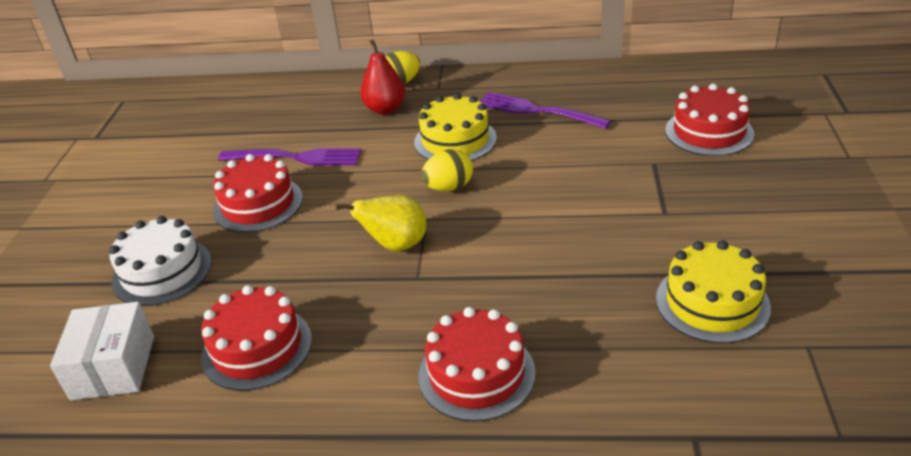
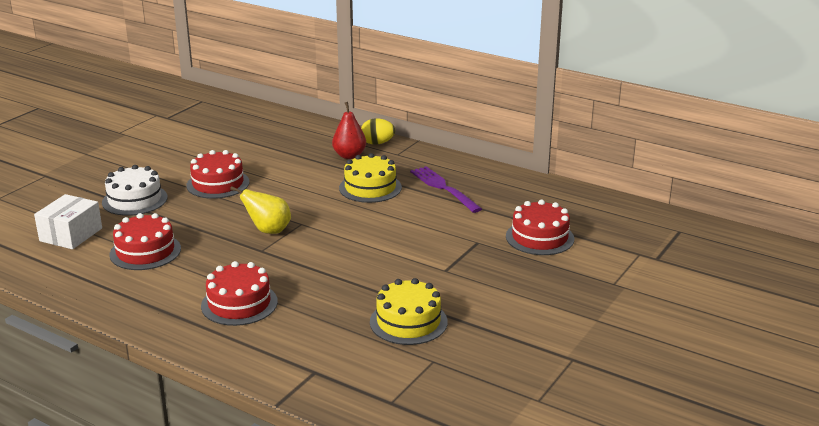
camera: 25 degrees right, 10 degrees down
purple fork [218,149,361,165] -> none
yellow egg [421,149,473,191] -> none

